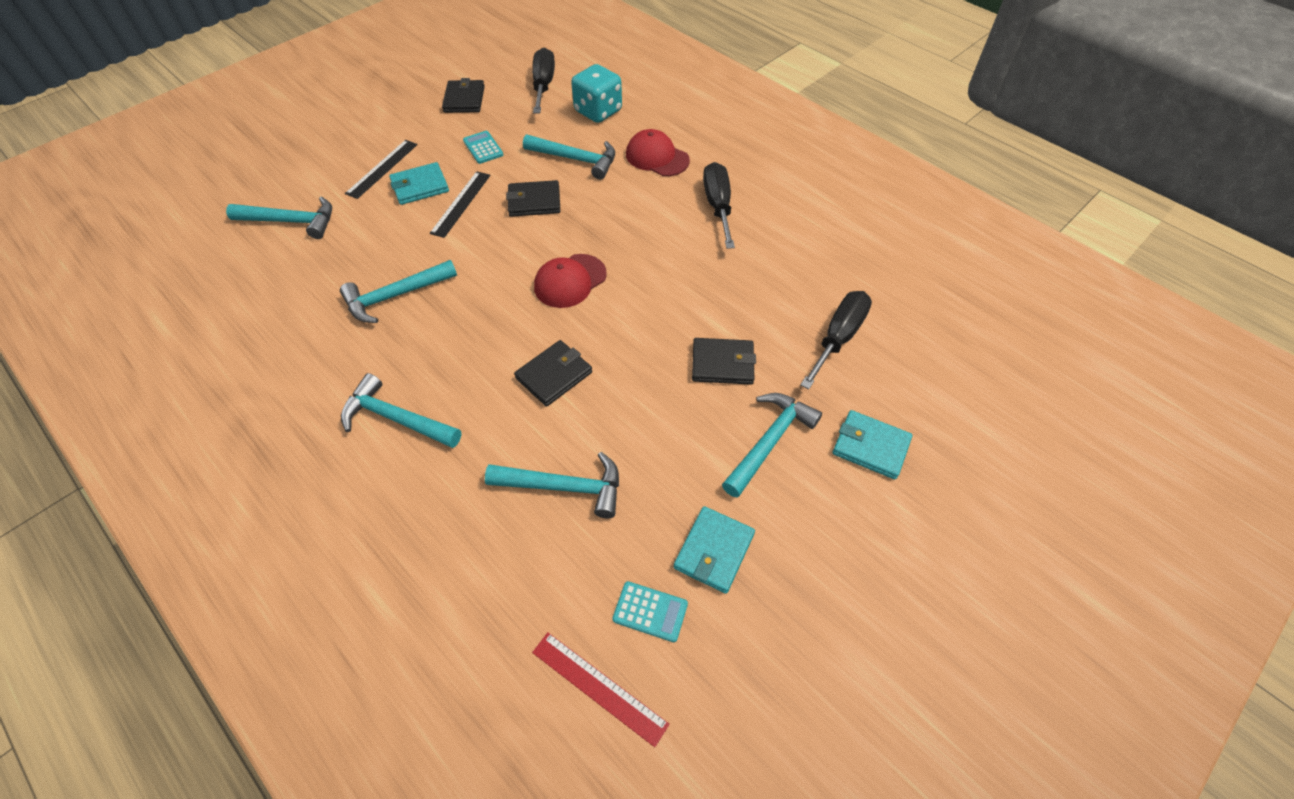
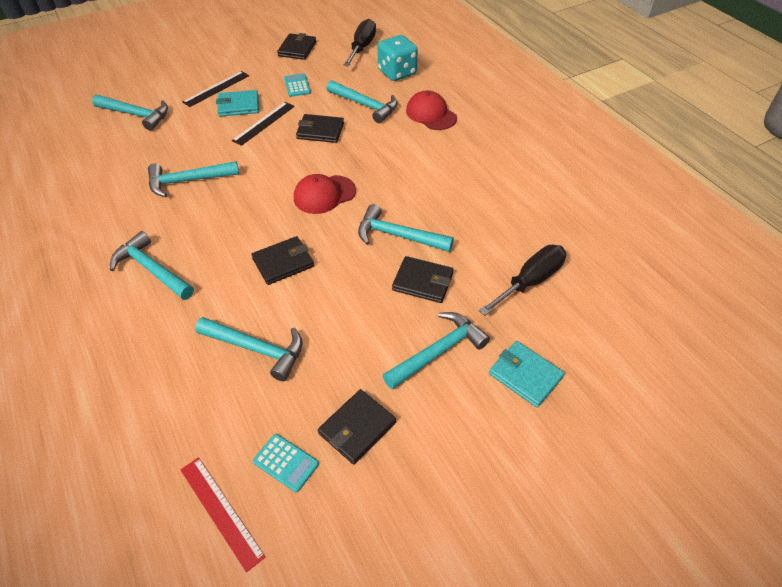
camera: 15 degrees right, 5 degrees down
turquoise wallet [674,506,755,594] -> black wallet [318,389,396,465]
black screwdriver [703,162,735,249] -> none
none -> turquoise hammer [358,204,454,252]

